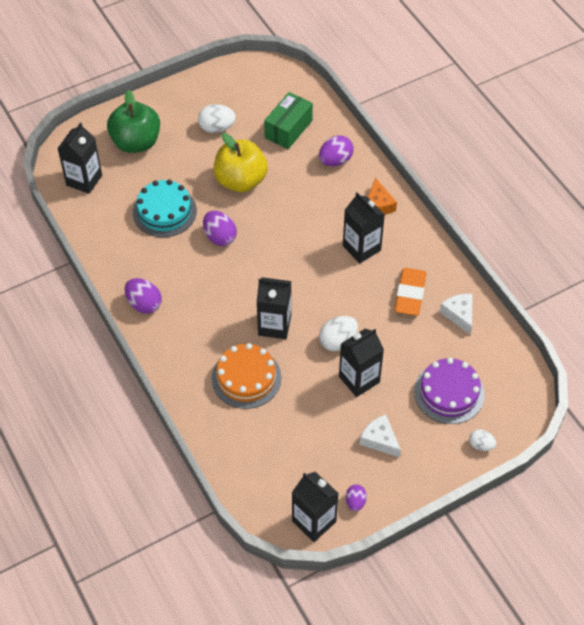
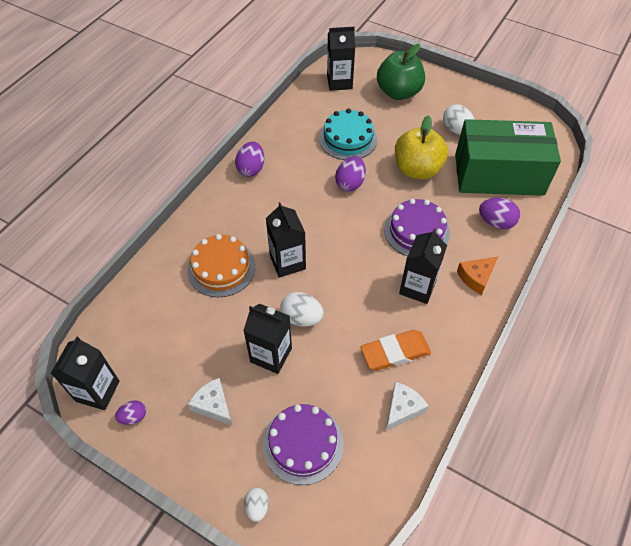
camera: 60 degrees right, 0 degrees up
green box [264,92,313,149] -> green box [455,119,561,196], size x1.84
white cheese [360,414,401,457] -> white cheese turned 60 degrees counterclockwise [188,378,232,425]
none -> purple cake [384,199,450,256]

